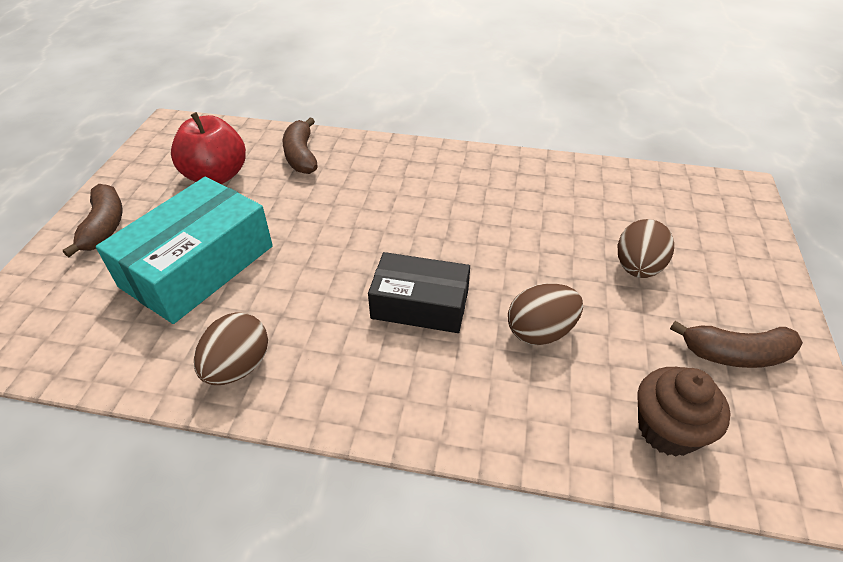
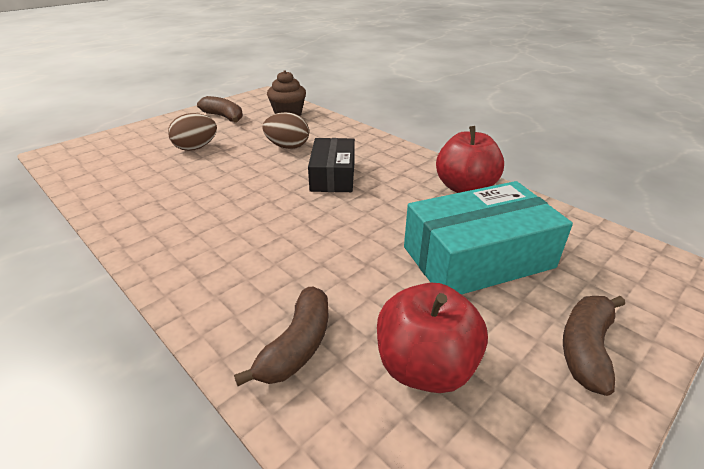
camera: 145 degrees left, 10 degrees down
brown egg [194,312,268,385] -> red apple [436,126,504,193]
black box [368,252,470,333] -> black box turned 45 degrees clockwise [308,138,355,192]

